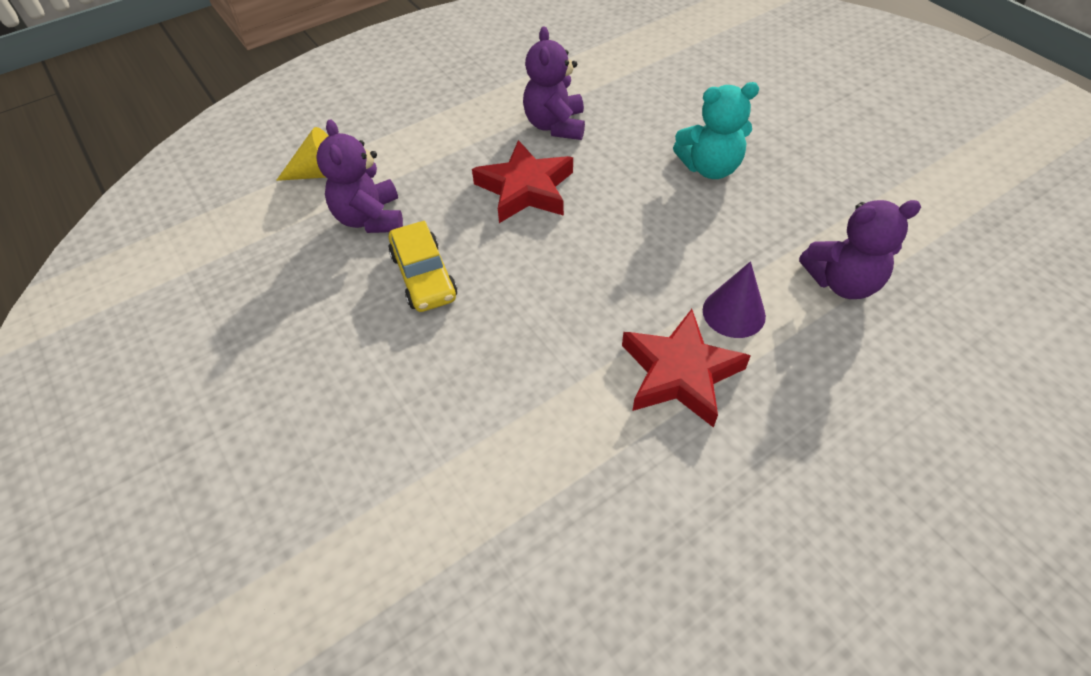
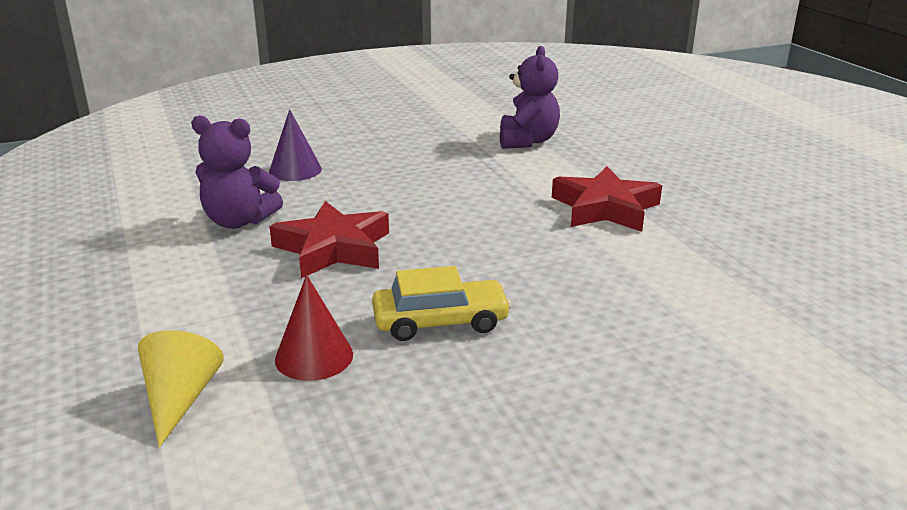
camera: 80 degrees left, 25 degrees down
purple teddy bear [316,119,403,233] -> red cone [275,275,353,381]
turquoise teddy bear [673,82,759,179] -> none
purple cone [703,261,766,338] -> purple cone moved to [269,109,322,181]

